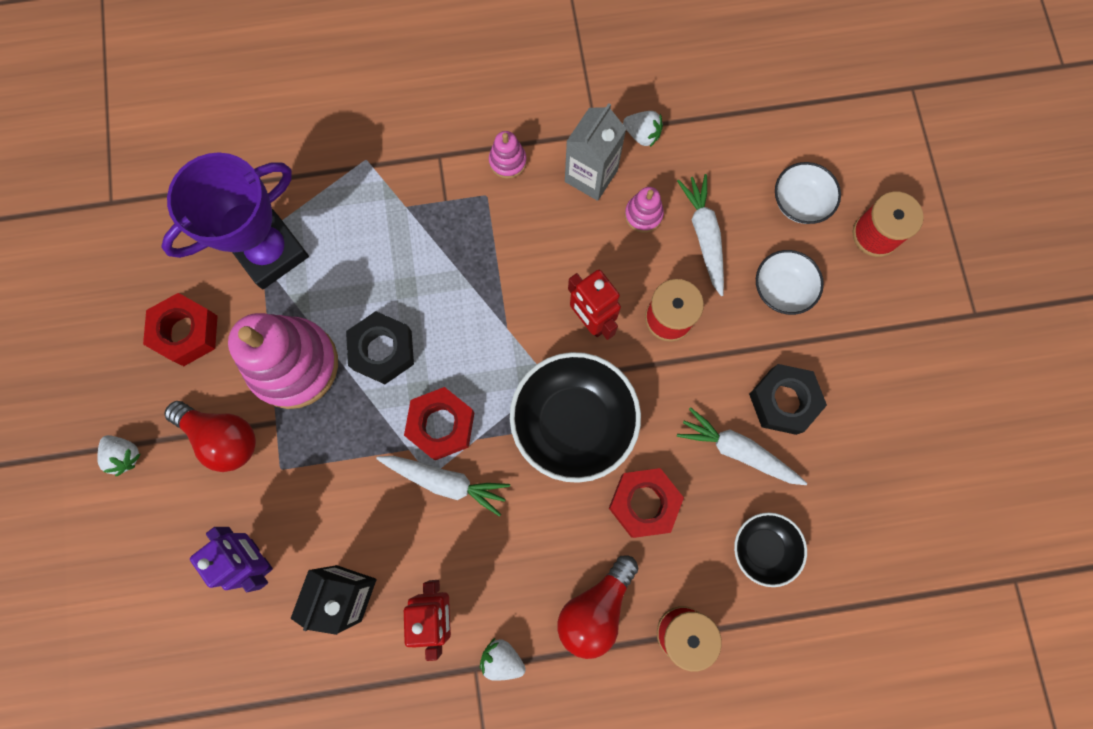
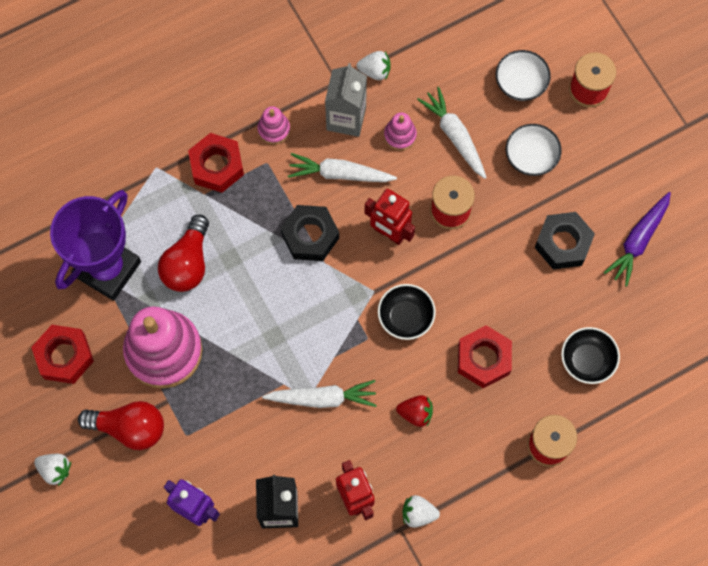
camera: 20 degrees left, 5 degrees down
black nut [346,311,414,384] -> black nut moved to [281,205,339,261]
red nut [404,387,474,460] -> red nut moved to [188,133,244,193]
black bowl [510,352,641,483] -> black bowl [378,284,436,340], size x0.55
red light bulb [557,555,638,659] -> red light bulb moved to [158,215,209,292]
white carrot [677,407,807,485] -> white carrot moved to [288,153,397,182]
none -> red strawberry [396,395,433,427]
none -> purple carrot [604,192,671,287]

